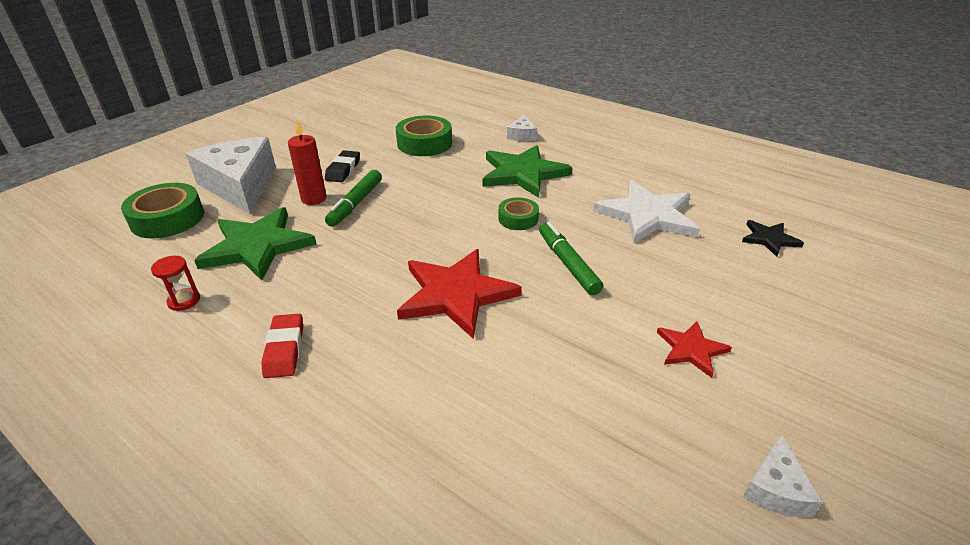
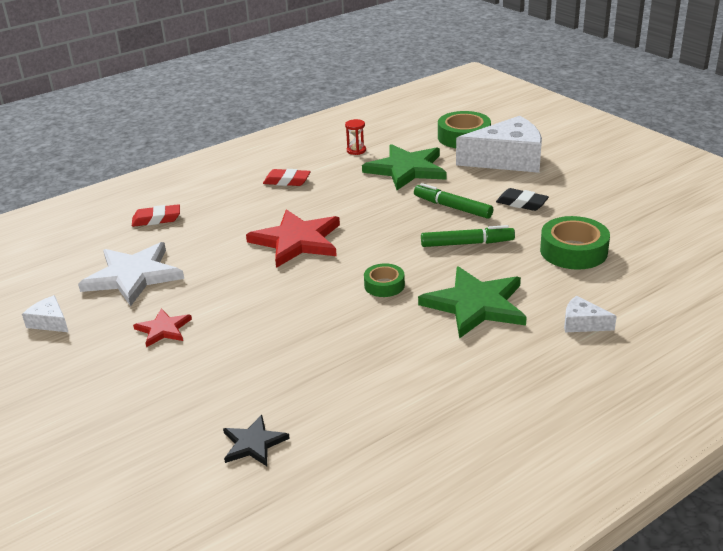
camera: 110 degrees right, 5 degrees down
red candle [288,119,327,205] -> none
green marker [539,222,603,295] -> green marker moved to [421,225,515,247]
white star [593,180,700,244] -> white star moved to [78,242,184,306]
none -> red eraser [132,204,180,227]

